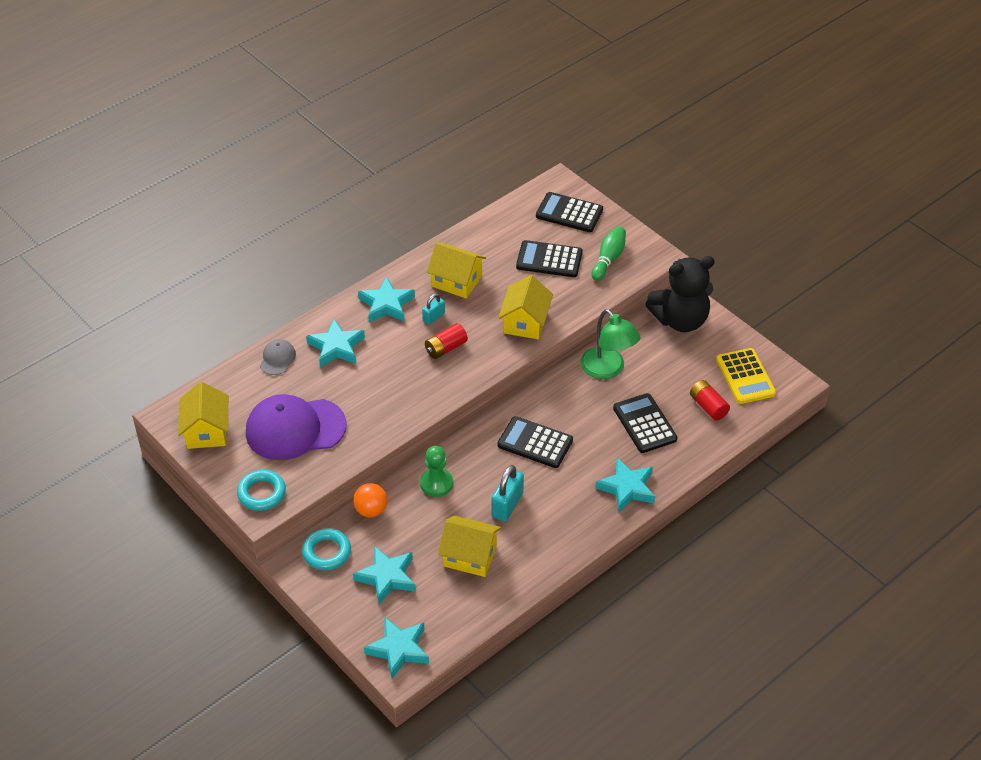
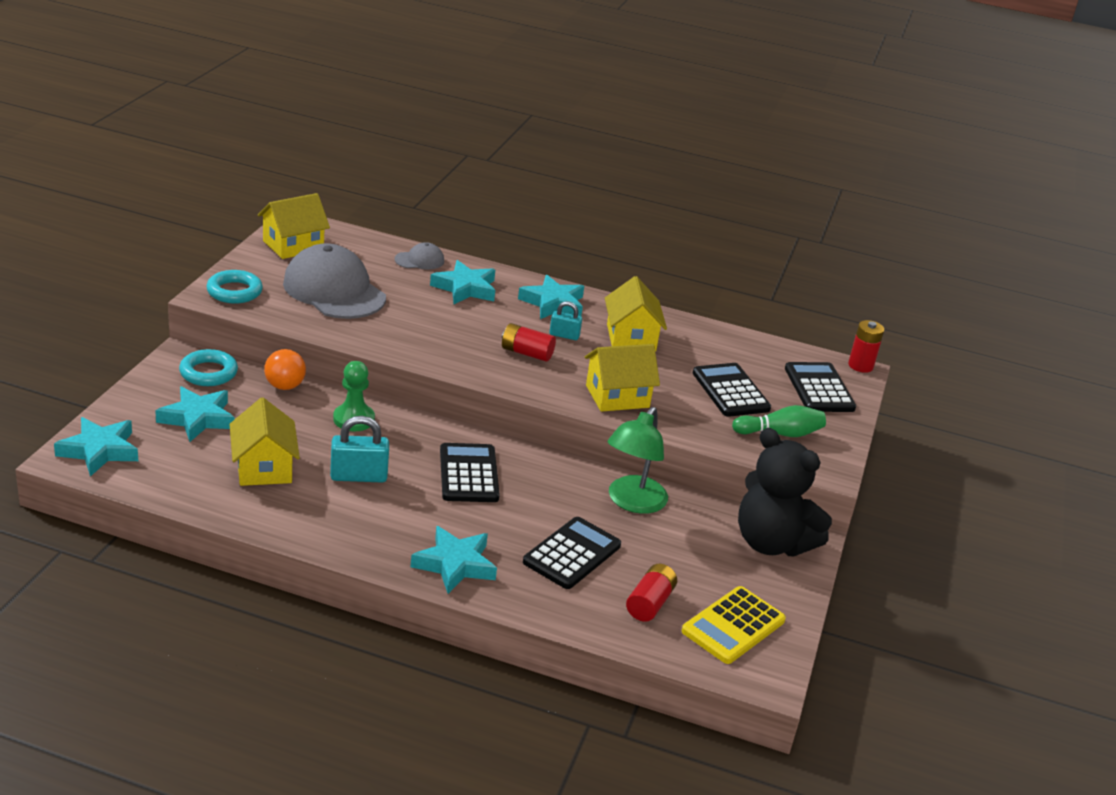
camera: 55 degrees right, 15 degrees down
purple cap [246,394,346,460] -> grey cap [283,243,386,319]
none -> red battery [848,320,884,373]

